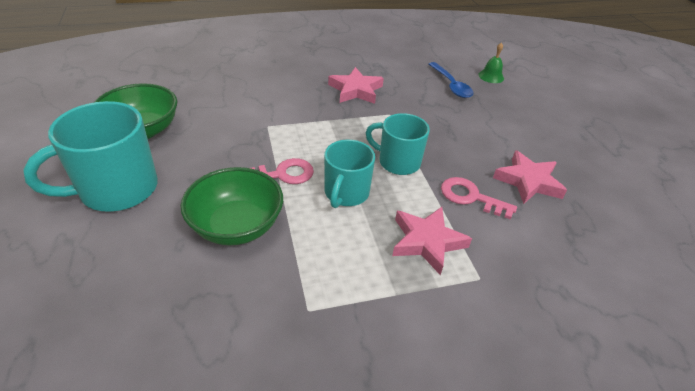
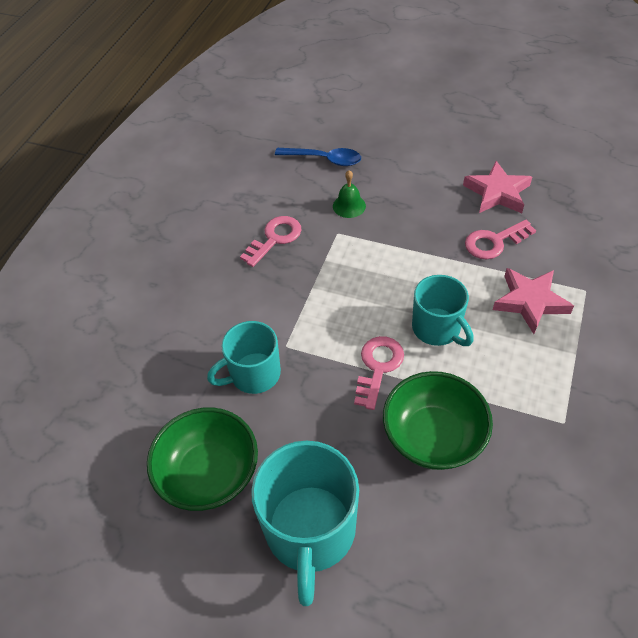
camera: 50 degrees left, 10 degrees up
pink star [328,67,384,104] -> pink key [240,216,301,267]
turquoise mug [366,113,430,175] -> turquoise mug moved to [207,321,281,394]
green bell [479,43,504,83] -> green bell moved to [333,170,366,218]

